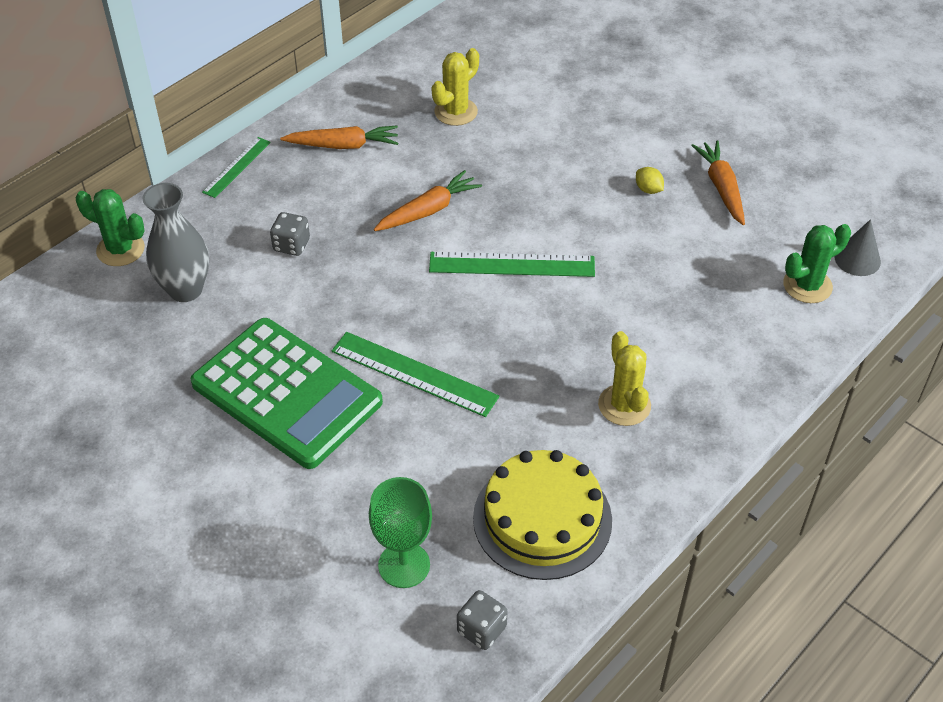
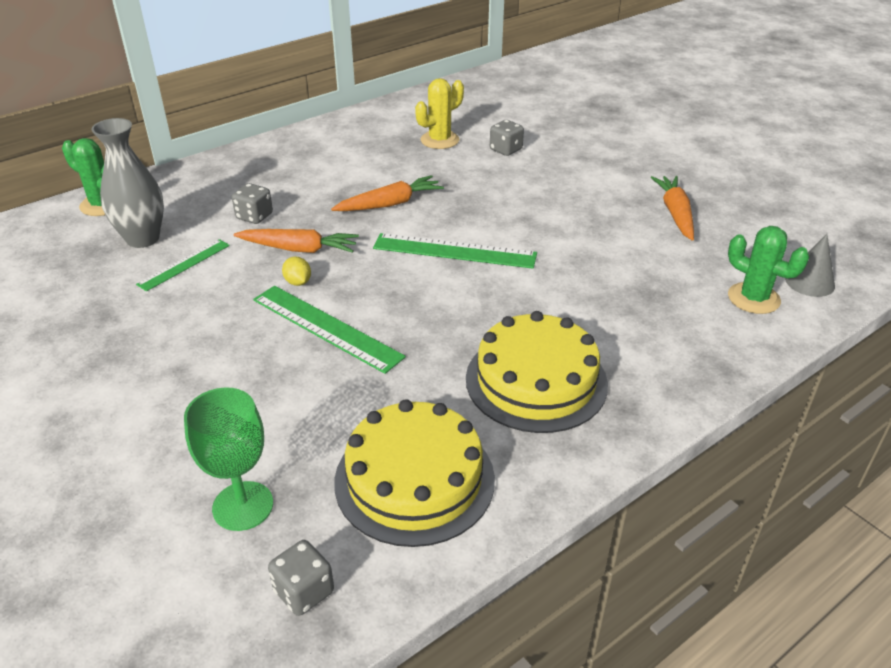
camera: 10 degrees right, 10 degrees down
green calculator [190,318,383,469] -> none
green ruler [202,137,271,198] -> green ruler moved to [136,239,230,291]
orange carrot [280,126,398,149] -> orange carrot moved to [234,229,359,253]
yellow cactus [598,331,651,426] -> yellow cake [466,311,608,433]
yellow lemon [636,167,664,194] -> yellow lemon moved to [282,256,311,286]
green cactus [783,224,851,303] -> green cactus turned 60 degrees clockwise [728,226,809,314]
none -> grey dice [490,120,524,156]

